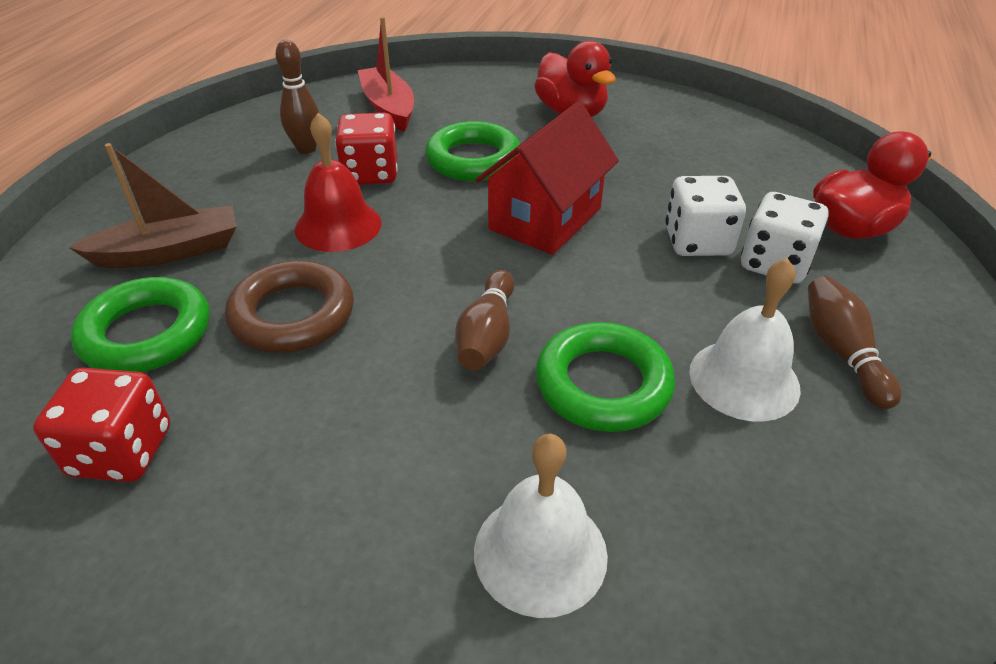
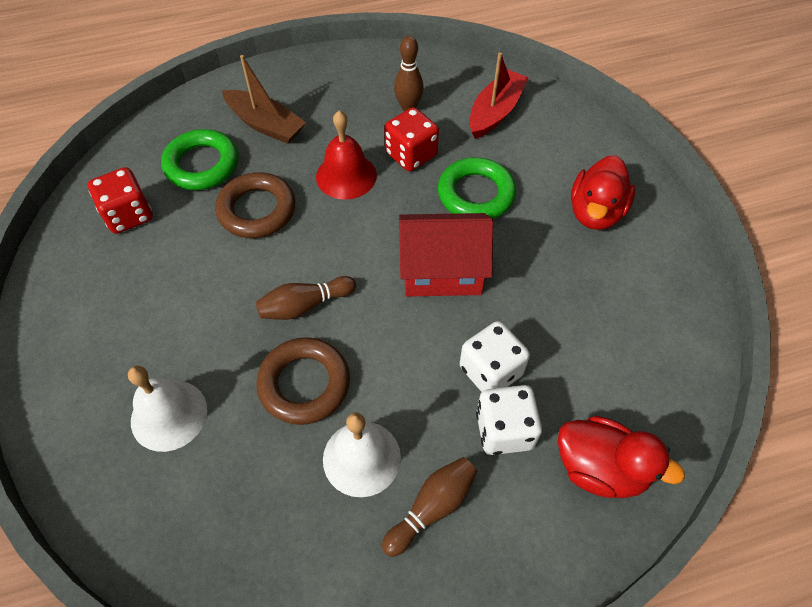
camera: 55 degrees right, 15 degrees up
green ring [536,322,675,432] -> brown ring [256,337,350,425]

